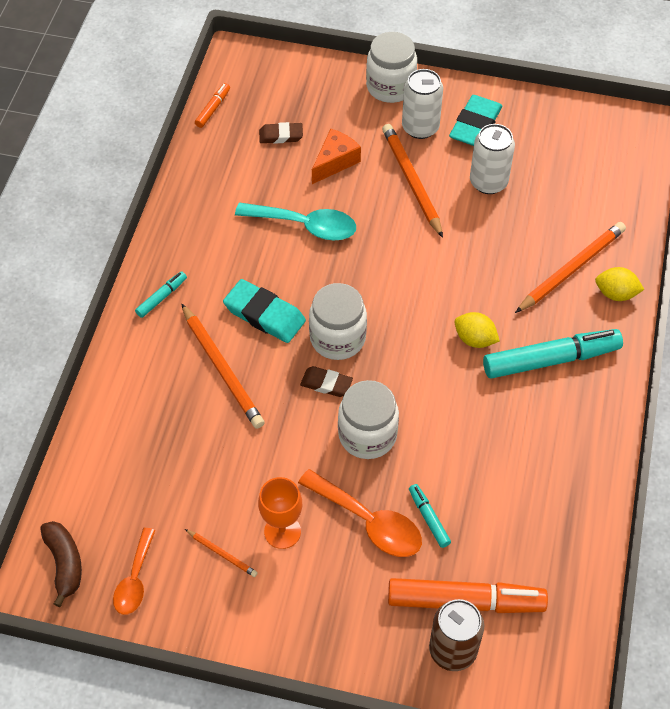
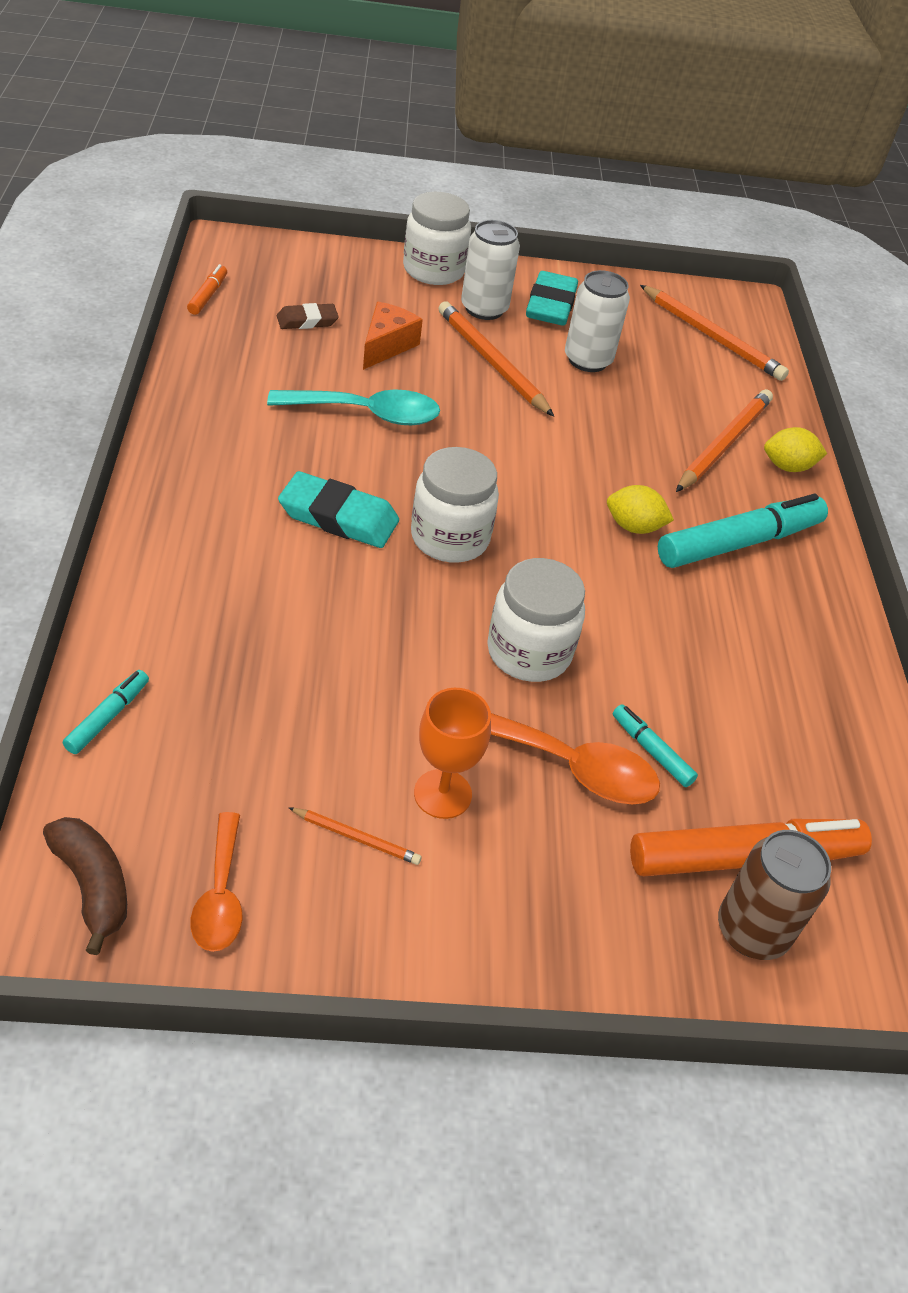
camera: 20 degrees left, 10 degrees down
turquoise marker [135,271,187,318] -> turquoise marker moved to [63,670,149,754]
orange pencil [181,303,265,429] -> orange pencil moved to [640,285,789,381]
brown eraser [300,366,353,397] -> none

